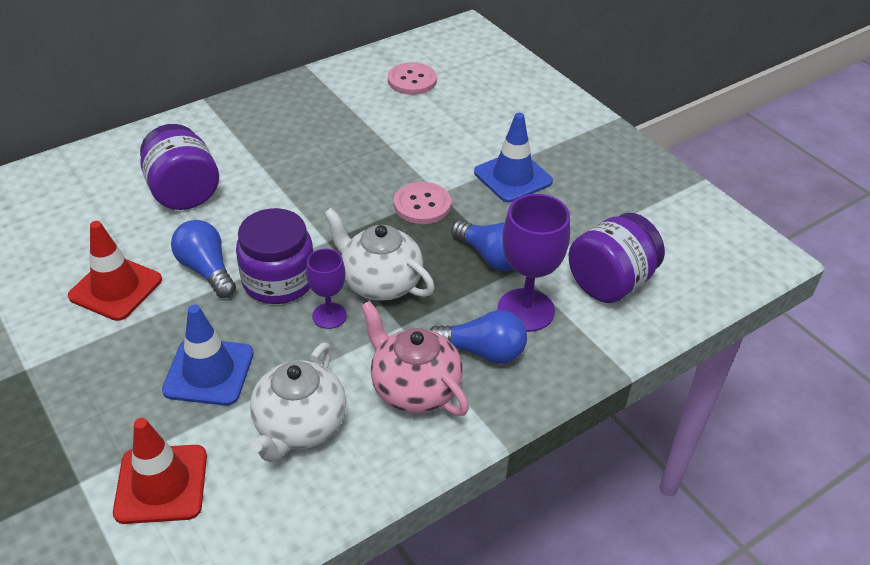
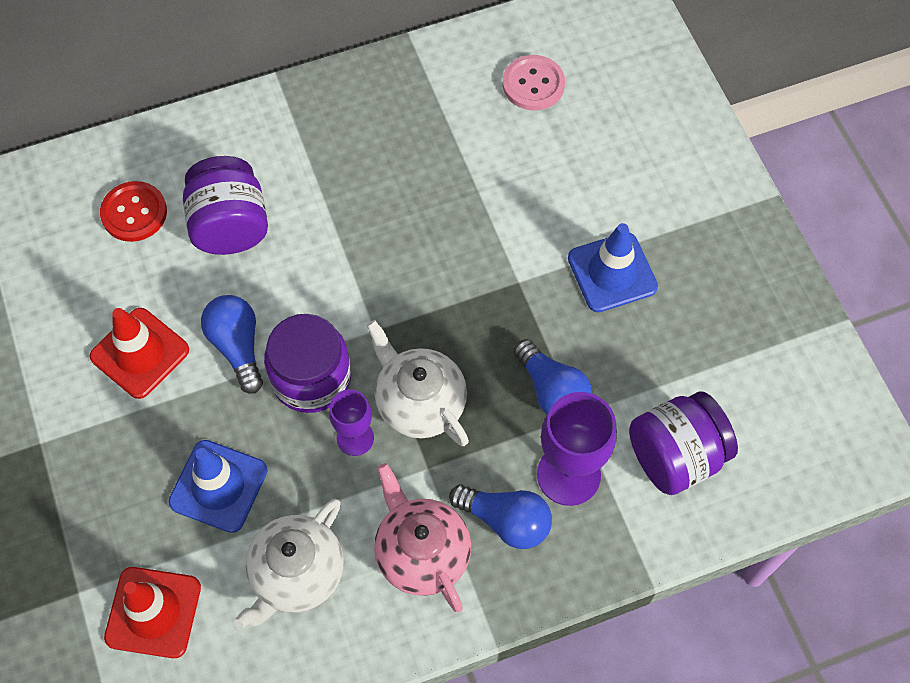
camera: 15 degrees right, 20 degrees up
pink button [394,182,451,224] -> none
none -> red button [100,181,167,242]

